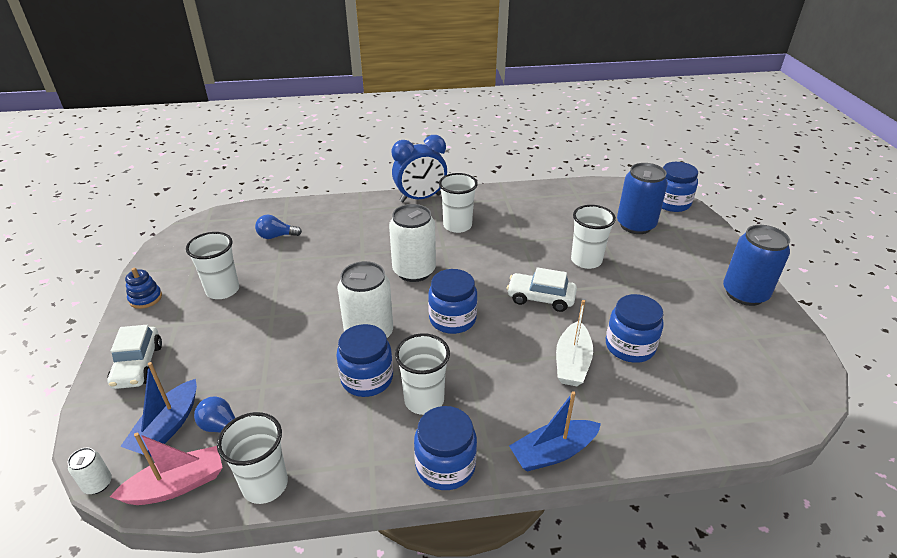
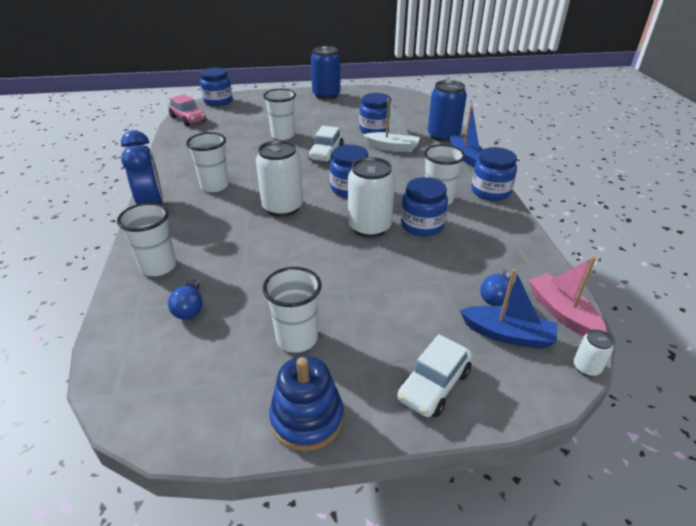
camera: 90 degrees left, 0 degrees up
white car [108,325,162,389] -> white car turned 135 degrees clockwise [397,334,472,418]
blue stacking toy [125,268,162,309] -> blue stacking toy [269,356,344,451], size x1.61
white cup [217,412,288,504] -> white cup moved to [117,203,176,276]
blue can [617,163,668,234] -> blue can moved to [428,80,467,142]
none -> pink car [168,94,206,126]

